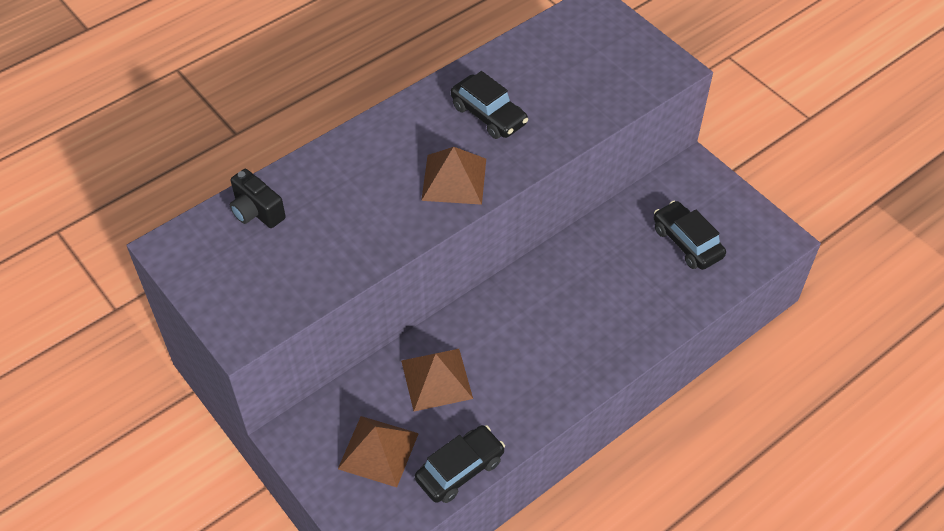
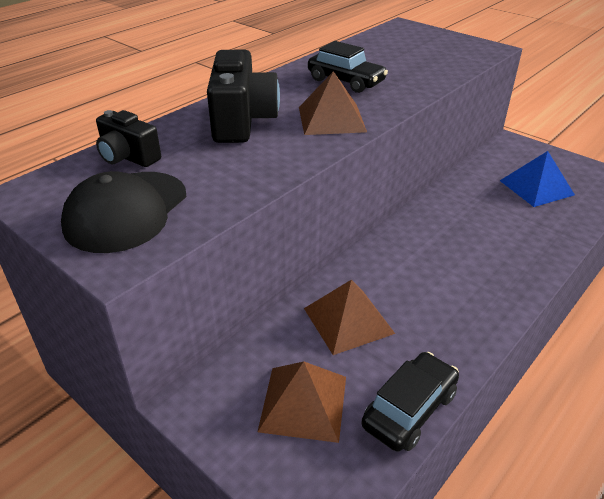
camera: 10 degrees left, 15 degrees down
black car [654,201,726,270] -> blue pyramid [500,151,575,207]
none -> black cap [61,171,186,253]
none -> black camera [207,50,280,143]

